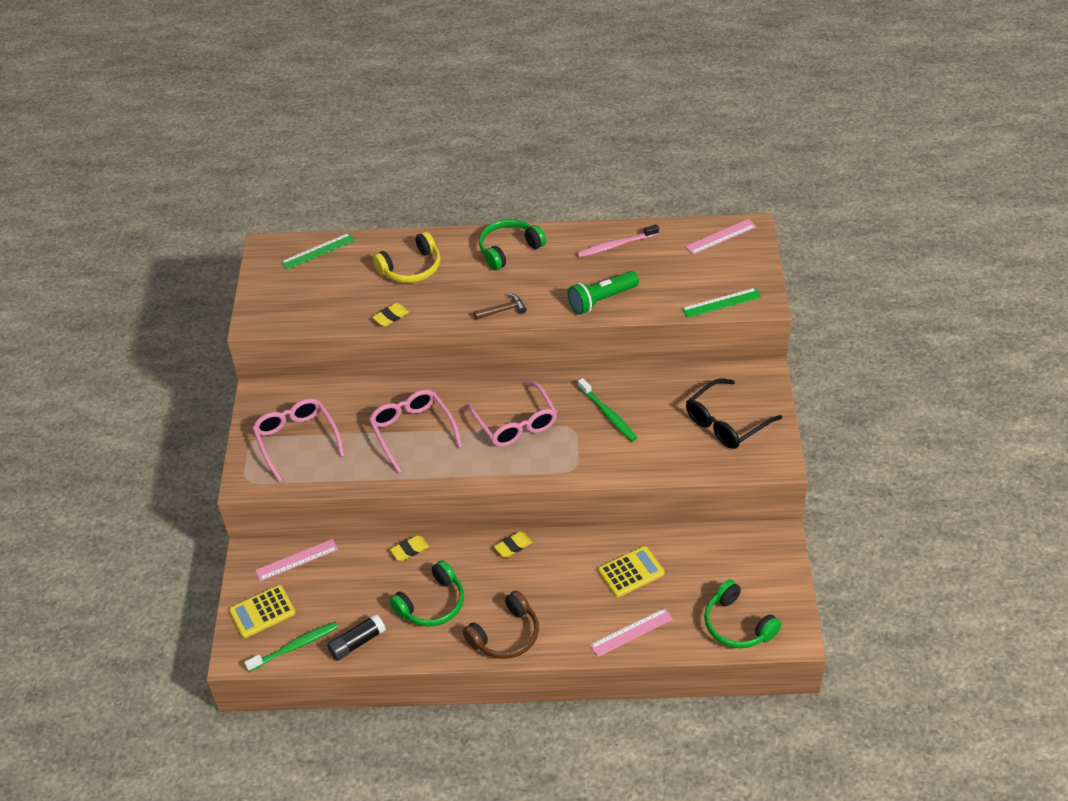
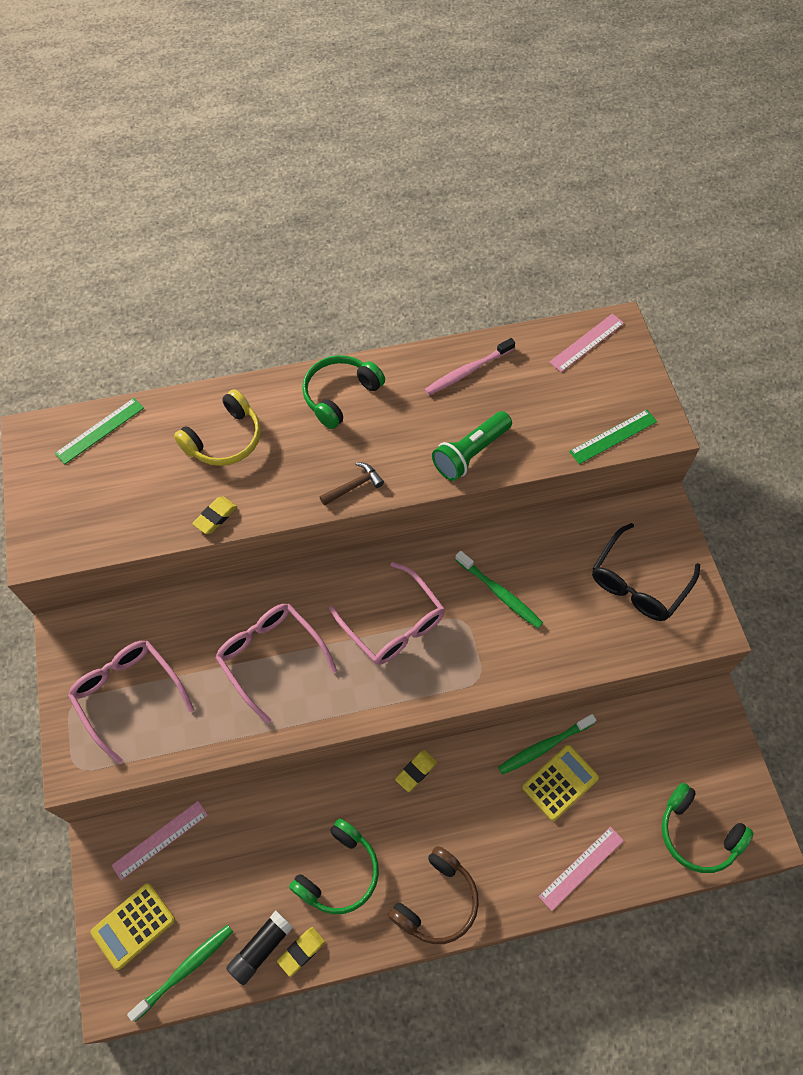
camera: 15 degrees left, 15 degrees up
yellow eraser [390,535,429,561] -> yellow eraser moved to [277,927,325,977]
none -> green toothbrush [498,714,596,775]

